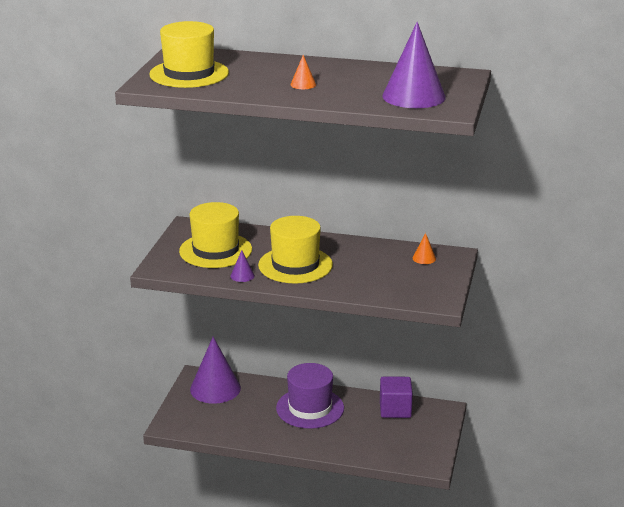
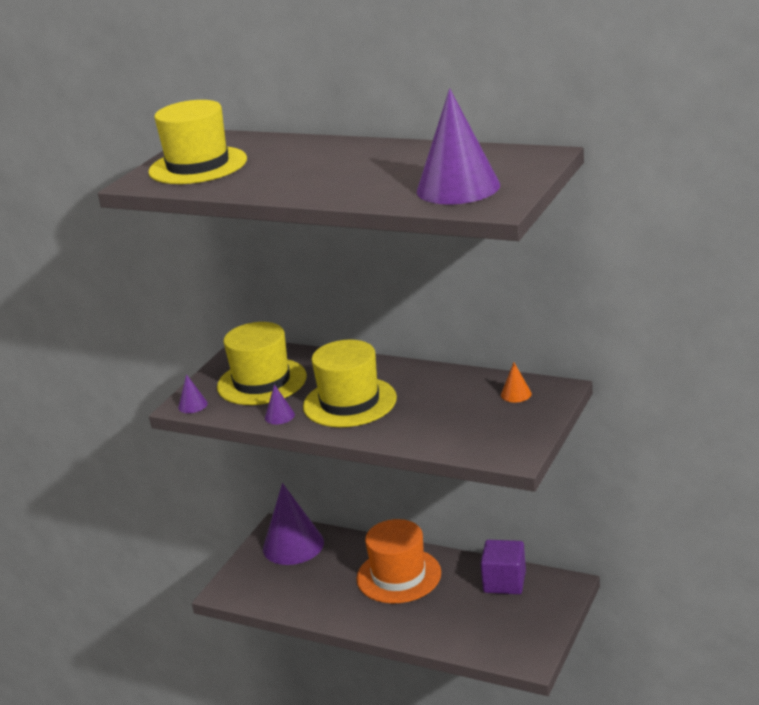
camera: 15 degrees right, 0 degrees up
purple hat [276,363,344,429] -> orange hat [357,519,441,603]
orange cone [290,55,316,89] -> none
none -> purple cone [178,374,208,413]

